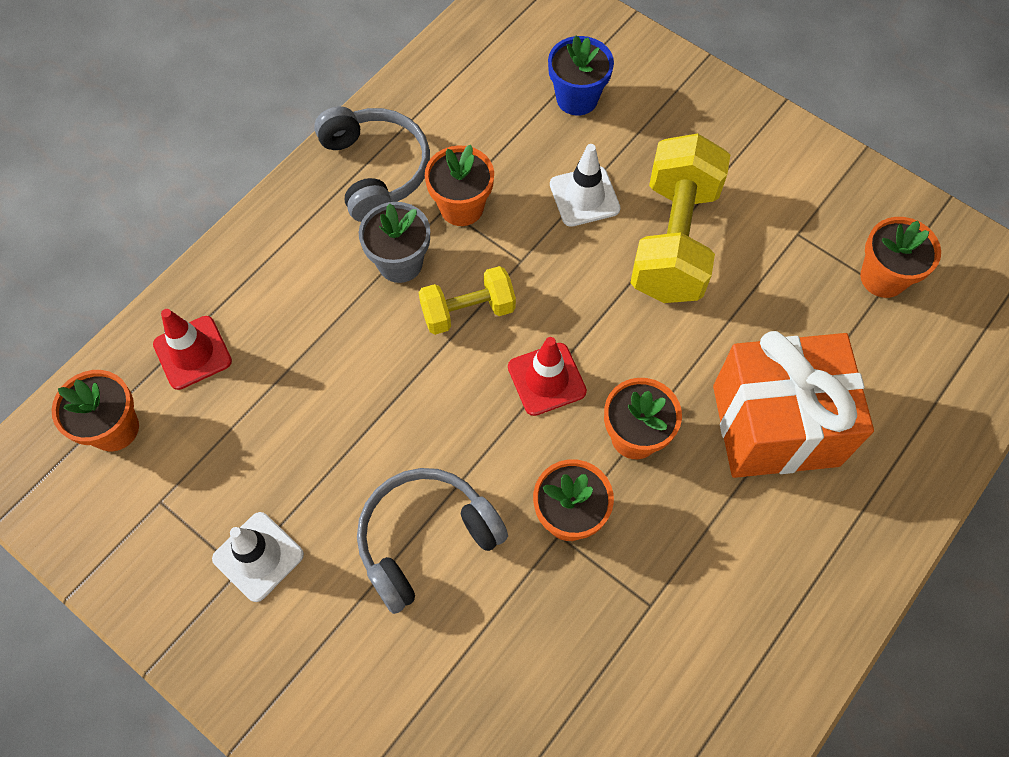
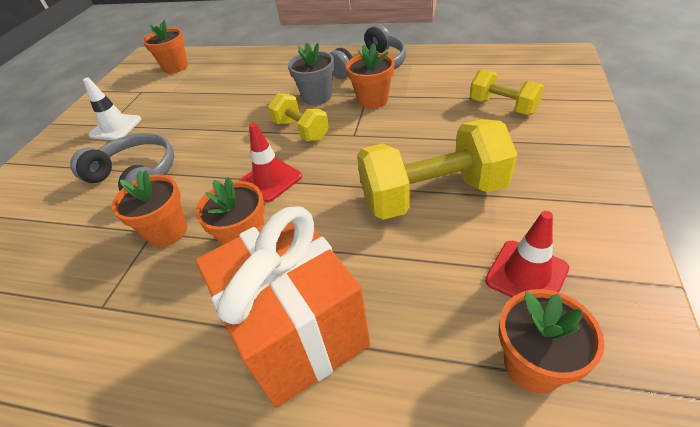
camera: 70 degrees right, 20 degrees down
red traffic cone [153,309,232,390] -> red traffic cone moved to [485,211,569,297]
blue flower pot [548,35,614,116] -> yellow dumbbell [470,69,544,115]
white traffic cone [550,144,621,227] -> none

